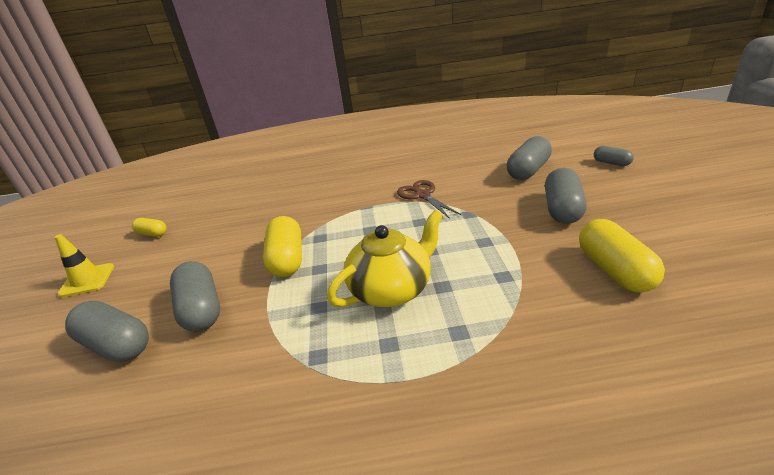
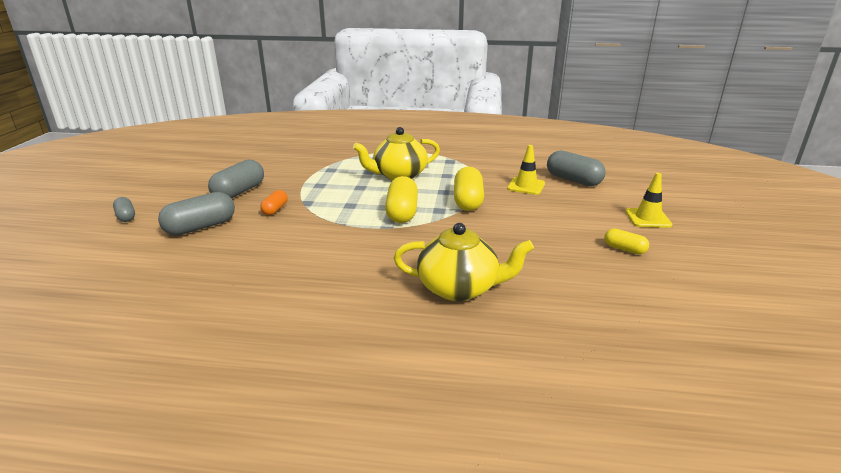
camera: 170 degrees left, 5 degrees down
grey capsule [170,261,220,332] -> yellow traffic cone [507,145,545,195]
brown scissors [397,180,462,219] -> none
yellow capsule [579,219,665,293] -> yellow capsule moved to [385,176,418,223]
none -> orange capsule [260,190,288,215]
none -> yellow teapot [394,223,534,301]

